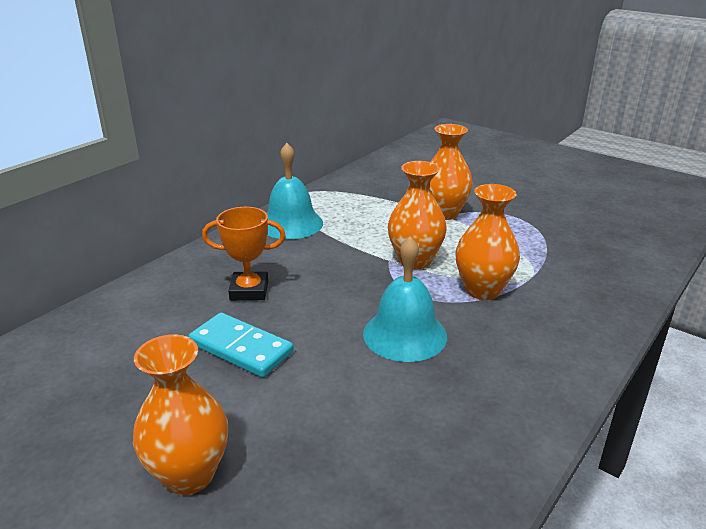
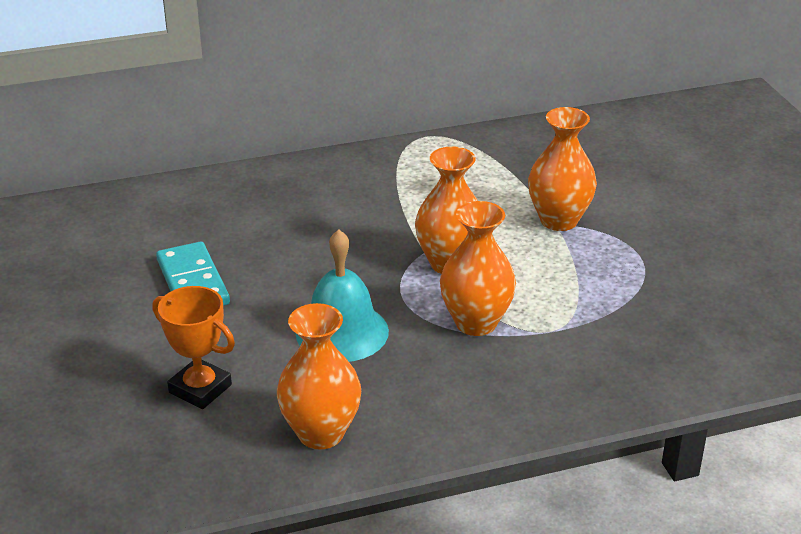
camera: 35 degrees right, 5 degrees up
orange vase [133,334,228,495] -> orange vase moved to [277,303,361,450]
orange trophy [202,207,286,301] -> orange trophy moved to [152,286,235,409]
turquoise bell [267,143,323,239] -> none

